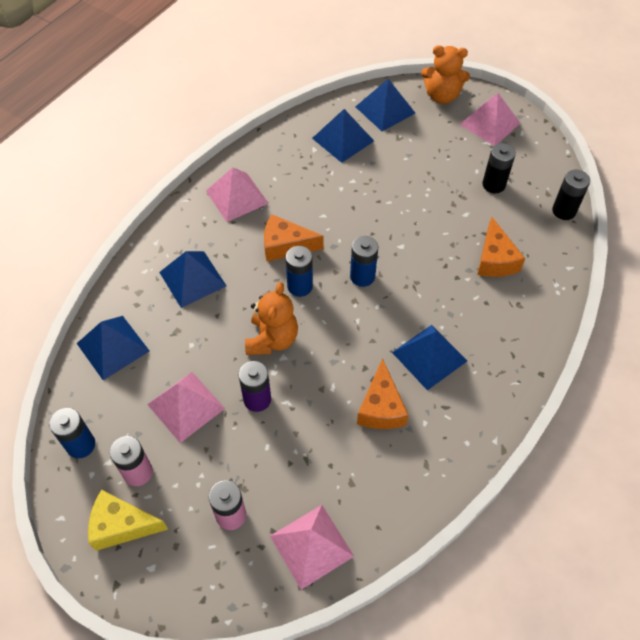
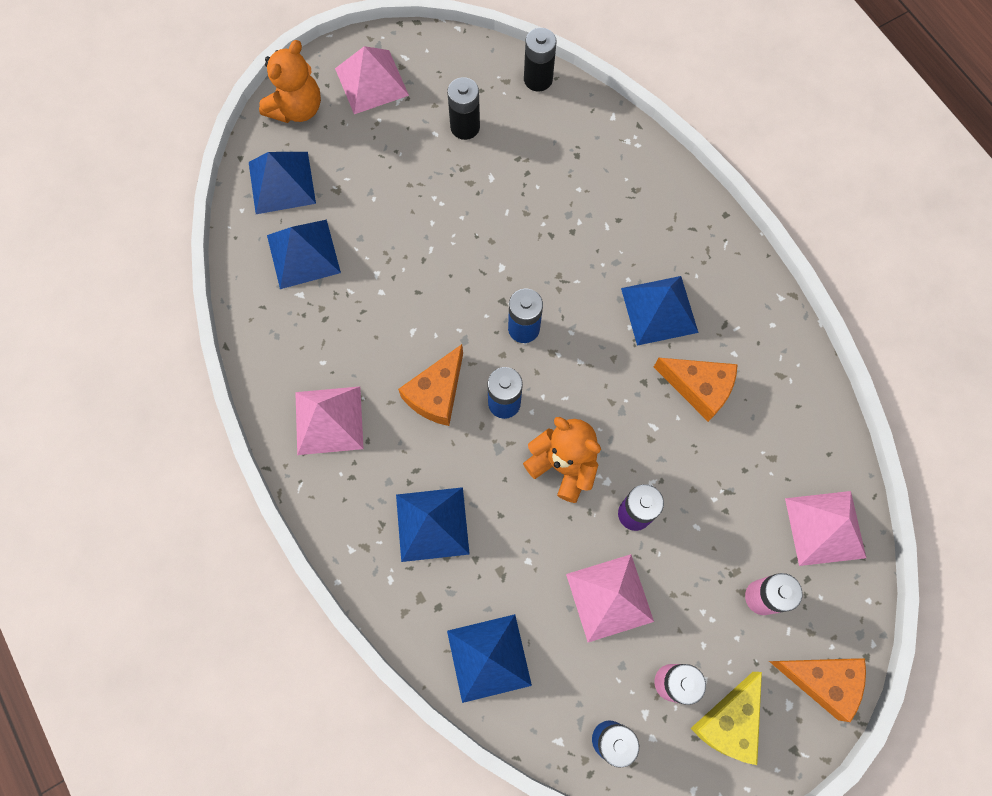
camera: 65 degrees left, 15 degrees up
orange cheese [477,216,525,277] -> orange cheese moved to [769,658,866,722]

